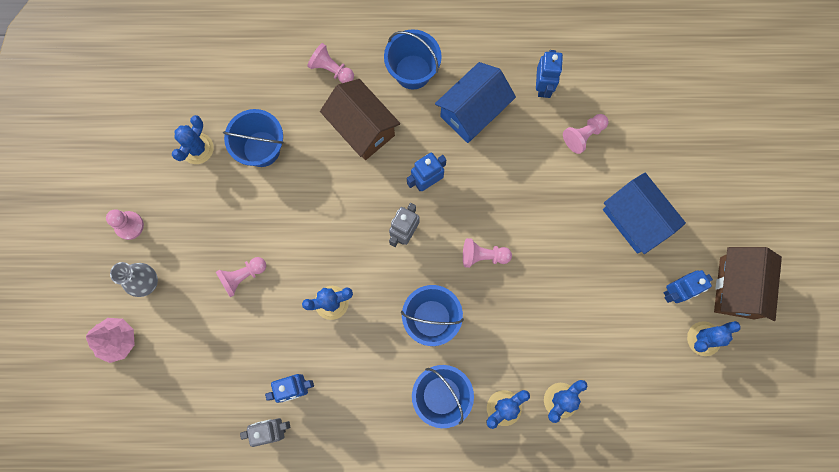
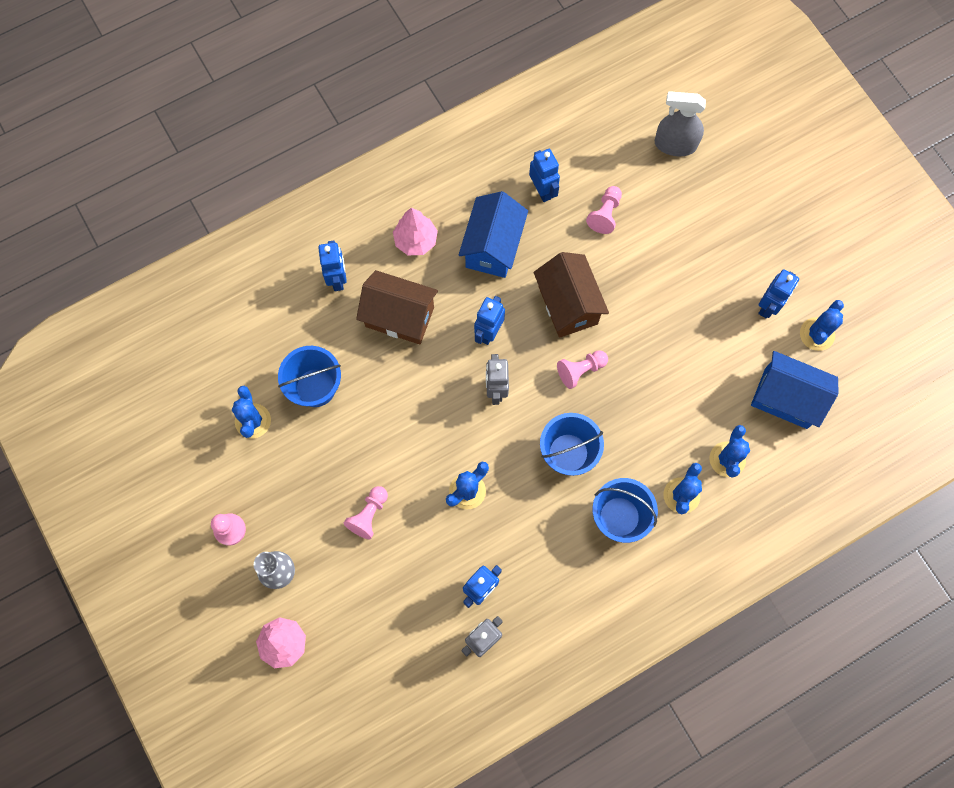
camera: 30 degrees left, 5 degrees down
pink pawn [307,43,354,83] -> blue robot [318,241,347,291]
blue bucket [384,29,442,89] -> pink tree [393,207,438,255]
blue house [603,173,686,254] -> blue house moved to [751,351,839,429]
brown house [714,247,782,321] -> brown house moved to [533,252,609,338]
none -> grey spray bottle [655,91,706,156]

